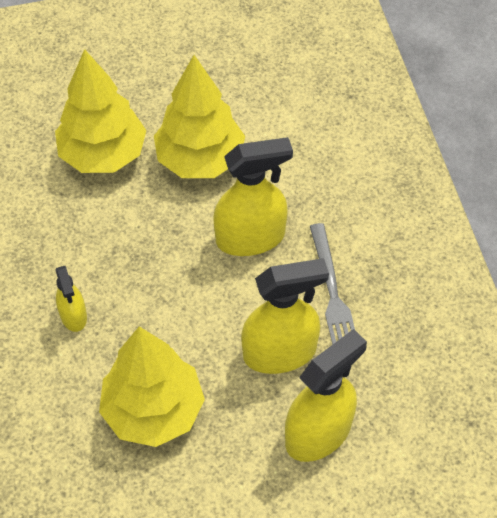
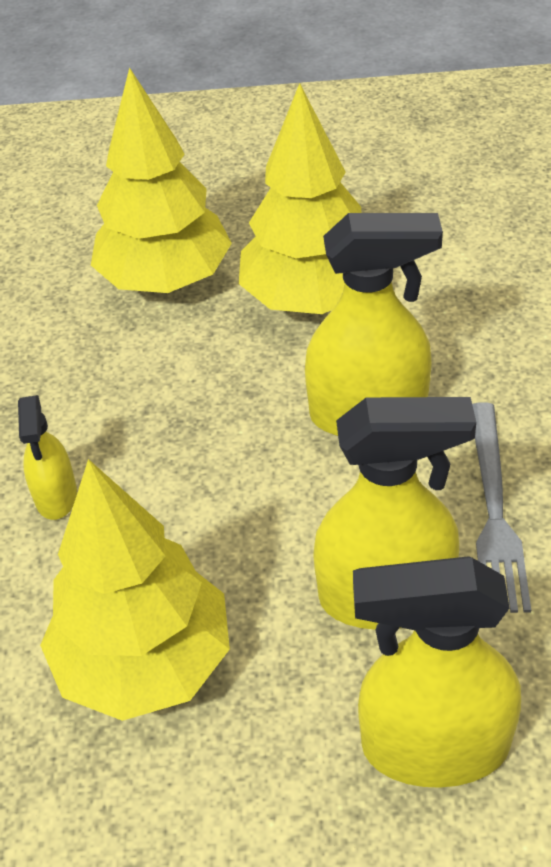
camera: 15 degrees right, 10 degrees down
yellow spray bottle [285,329,367,462] -> yellow spray bottle turned 150 degrees counterclockwise [353,556,521,788]

